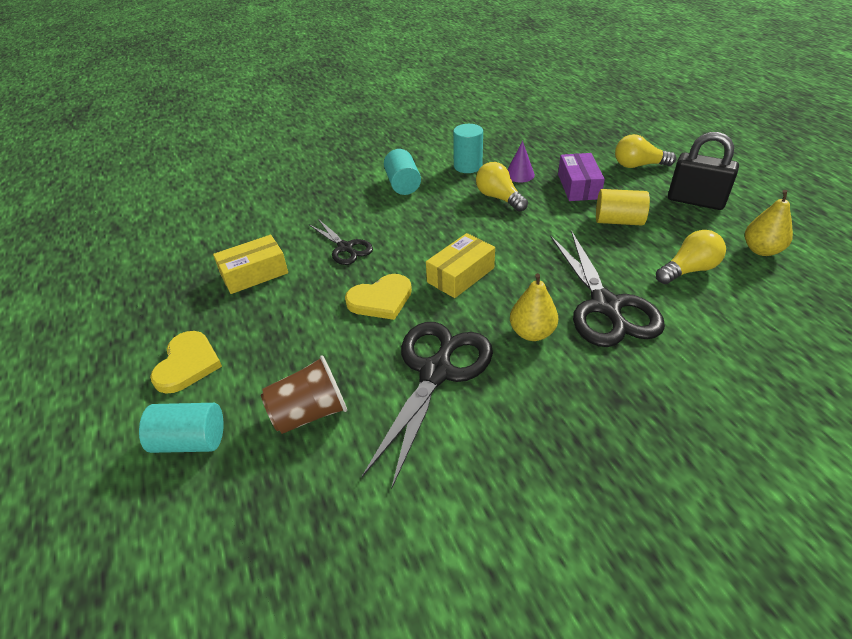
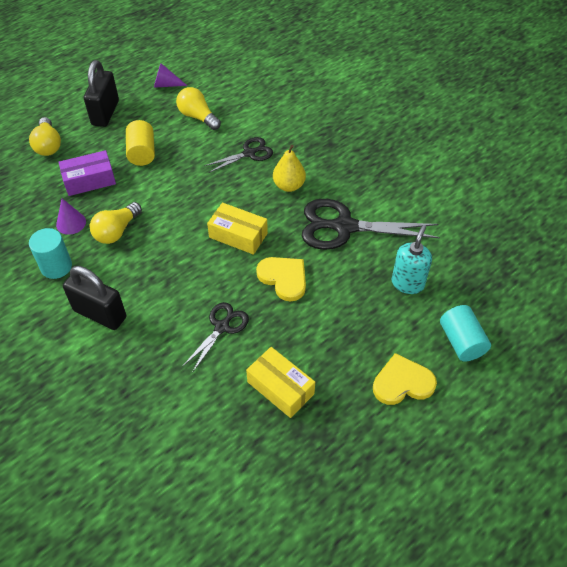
camera: 110 degrees left, 10 degrees up
brown cup [261,355,347,434] -> turquoise soap dispenser [392,225,432,294]
turquoise cylinder [384,149,421,195] -> black padlock [63,266,126,330]
black scissors [550,230,665,347] -> black scissors [204,137,273,173], size x0.56
yellow pear [745,190,793,256] -> purple cone [154,63,188,88]

